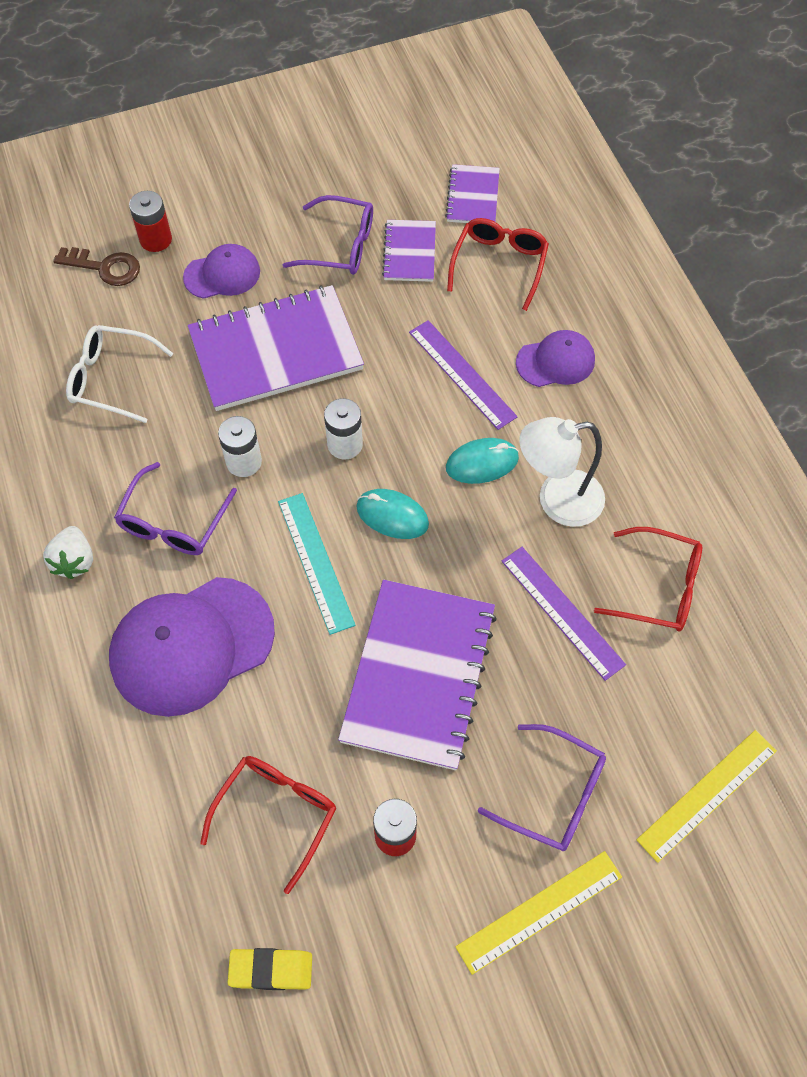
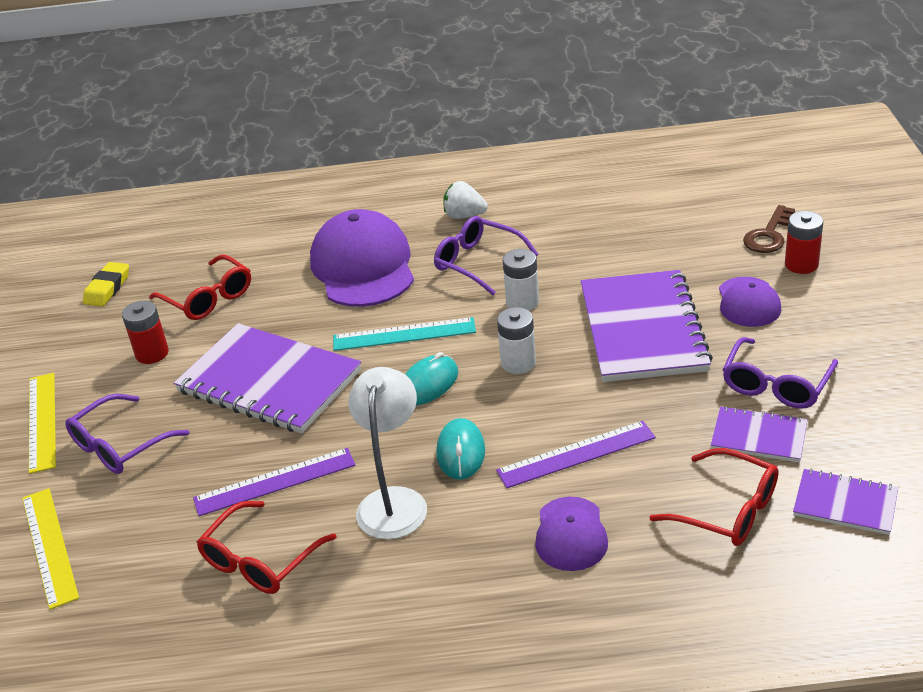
camera: 110 degrees right, 25 degrees down
white glasses [66,325,173,423] -> none

